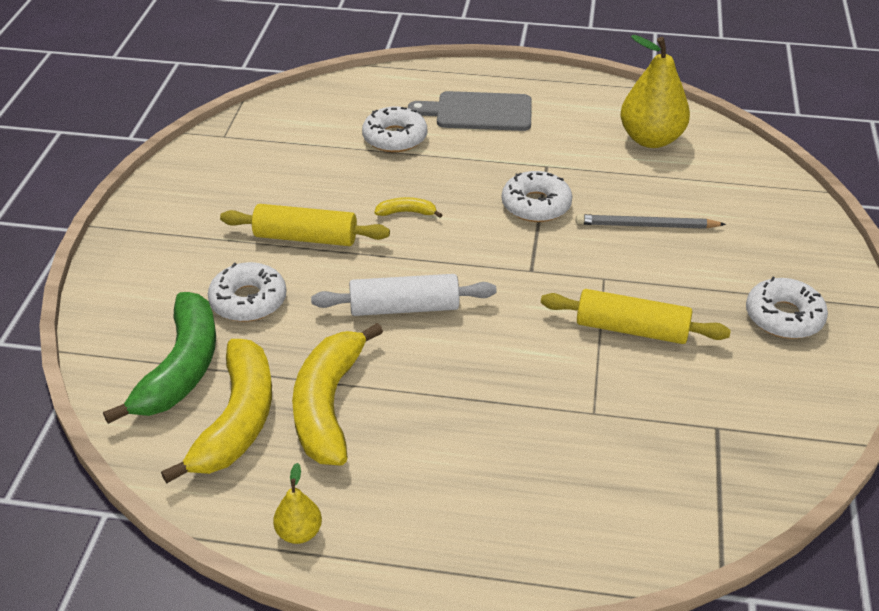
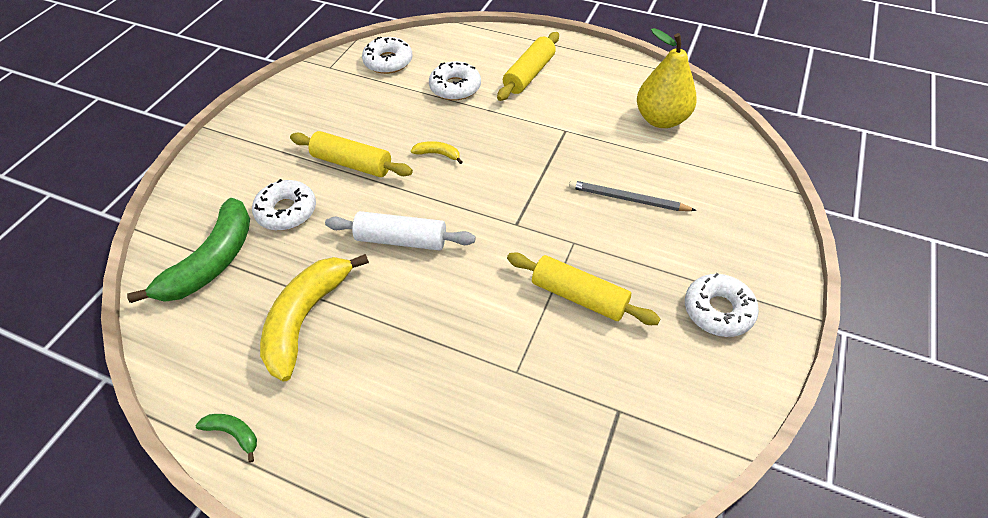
camera: 15 degrees right, 10 degrees up
yellow banana [161,339,272,484] -> none
yellow pear [273,463,322,544] -> green banana [196,414,257,463]
grey cutting board [408,91,532,131] -> yellow rolling pin [497,32,559,101]
white donut [502,171,572,222] -> white donut moved to [362,37,412,74]

